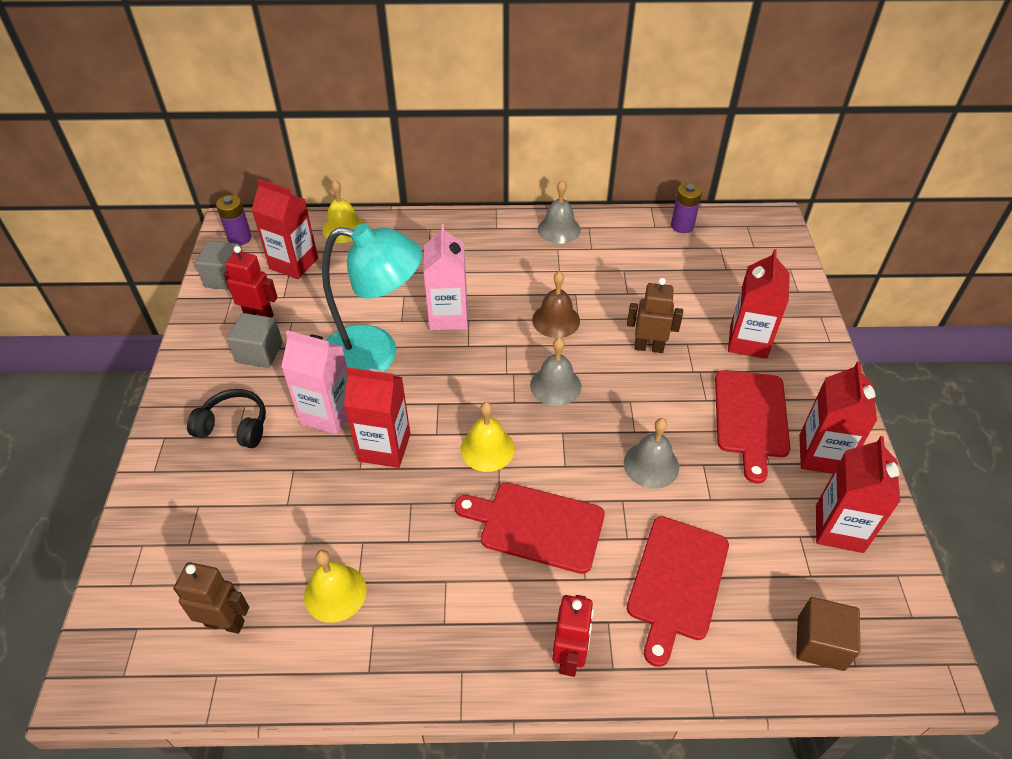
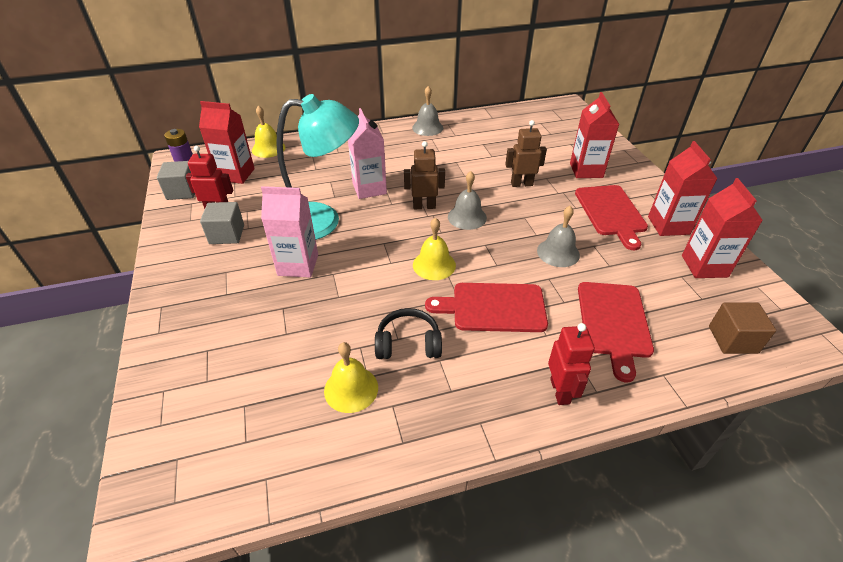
camera: 15 degrees left, 5 degrees down
brown robot [173,562,249,634] -> brown robot moved to [404,141,445,209]
black headphones [187,389,266,448] -> black headphones moved to [375,308,442,359]
red carton [344,367,410,468] -> none
brown bell [532,271,580,338] -> none
purple battery [671,183,702,233] -> none

